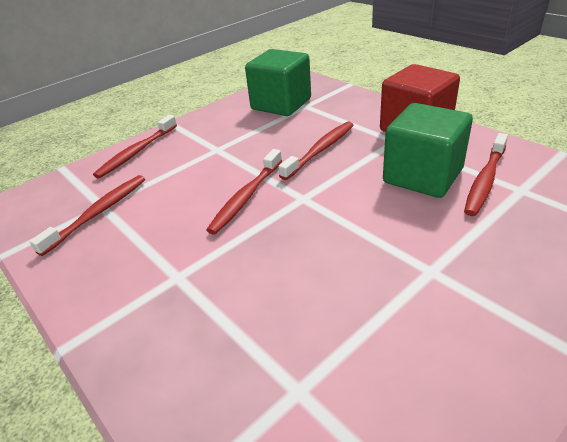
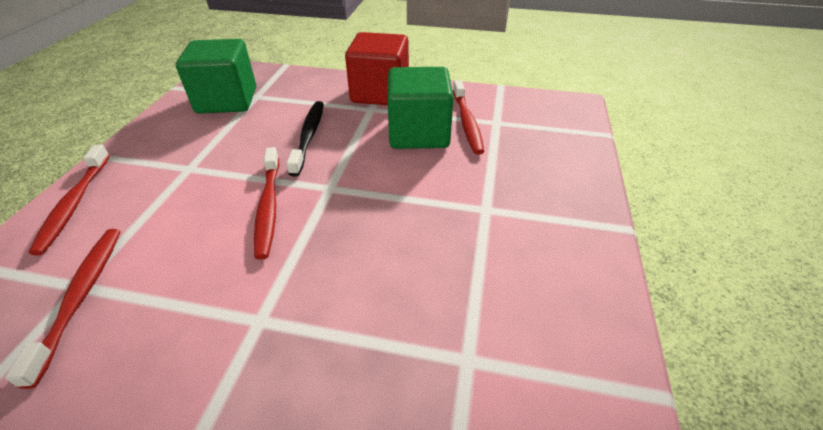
camera: 40 degrees left, 5 degrees up
red toothbrush [278,122,354,180] -> black toothbrush [286,101,324,176]

